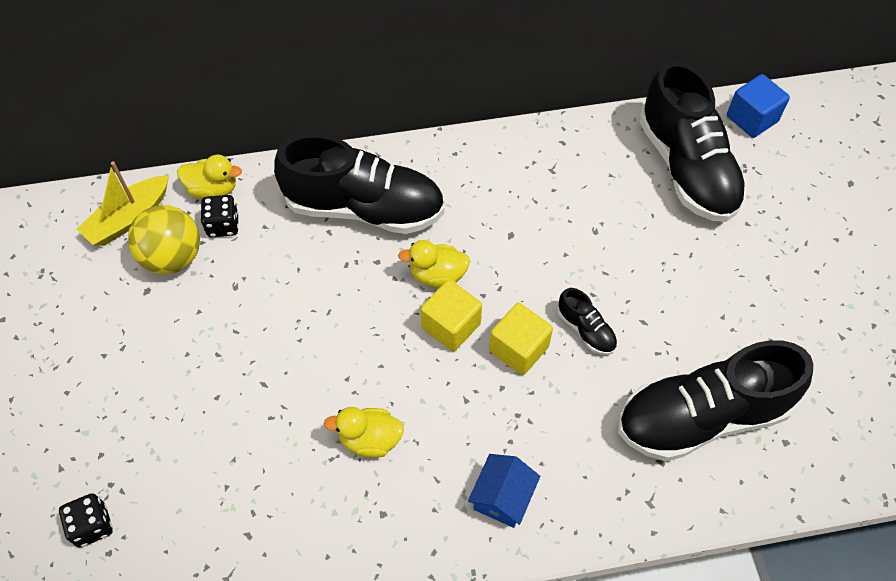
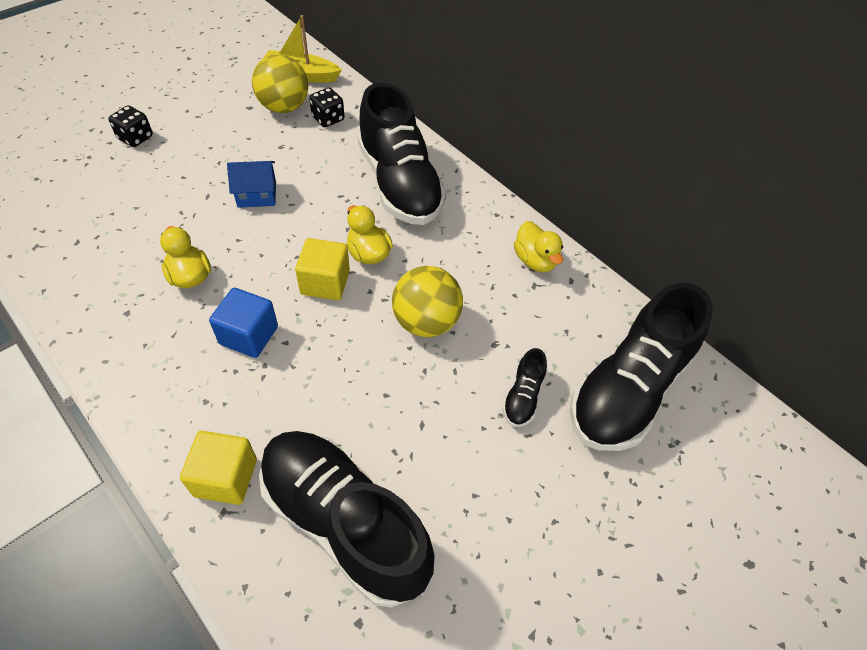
camera: 55 degrees right, 5 degrees down
black dice [59,493,113,548] -> black dice moved to [108,105,153,147]
yellow duck [177,155,242,199] -> yellow duck moved to [514,221,563,272]
blue house [468,454,540,528] -> blue house moved to [227,161,276,208]
yellow cube [489,303,553,375] -> yellow cube moved to [180,431,257,505]
black shoe [558,288,617,355] -> black shoe moved to [502,348,547,427]
blue cube [727,74,790,138] -> blue cube moved to [209,288,278,358]
none -> yellow ball [392,266,463,337]

